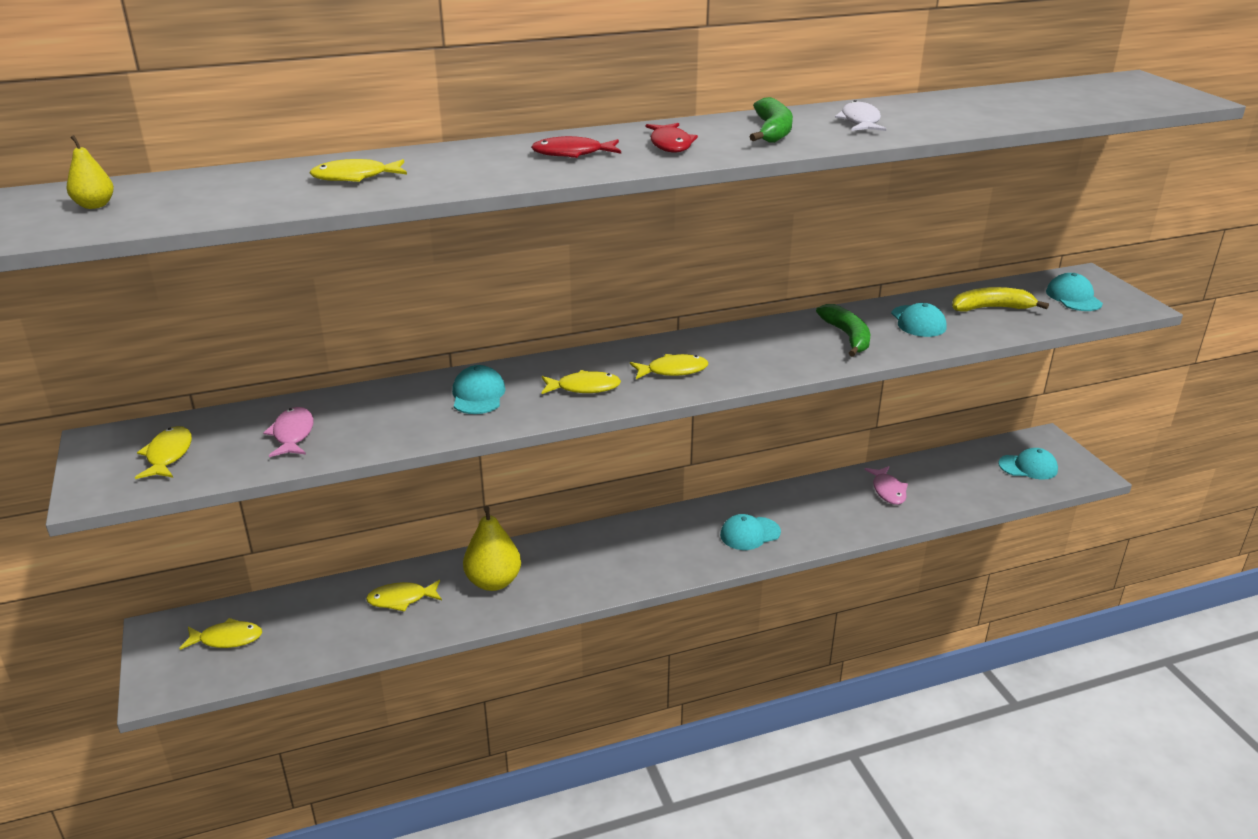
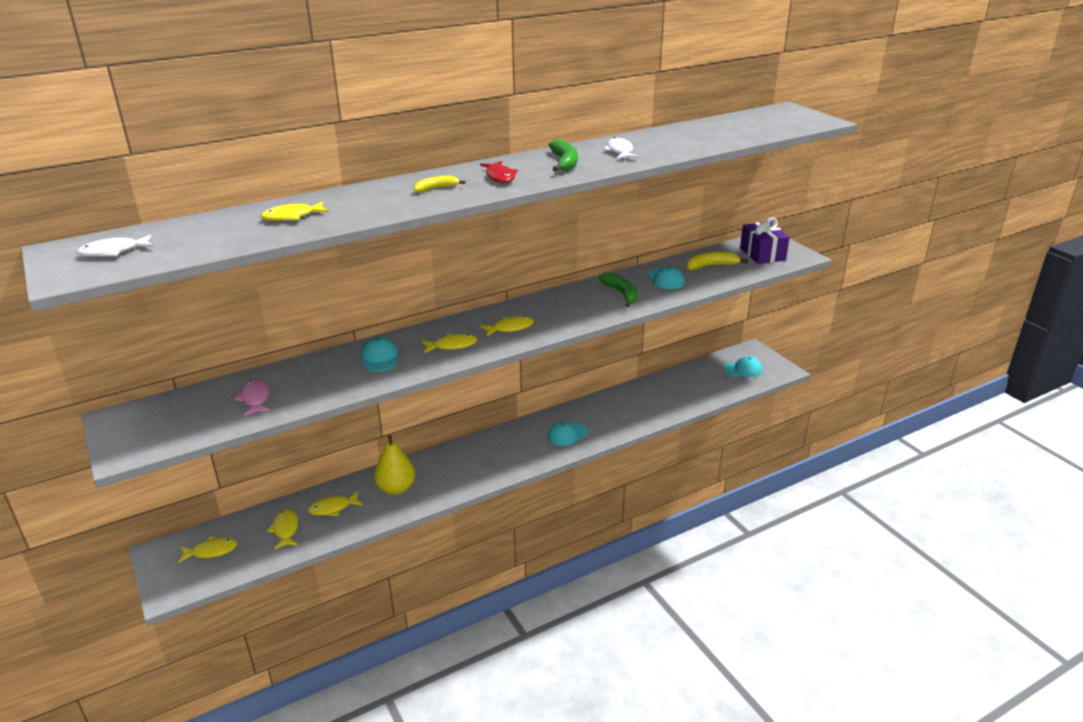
camera: 10 degrees left, 0 degrees up
yellow pear [67,135,114,209] -> white fish [76,234,154,257]
yellow fish [135,426,192,479] -> yellow fish moved to [267,509,298,549]
red fish [531,136,621,158] -> yellow banana [414,176,466,192]
pink fish [865,466,908,505] -> none
turquoise cap [1046,273,1103,311] -> purple gift [740,217,790,264]

